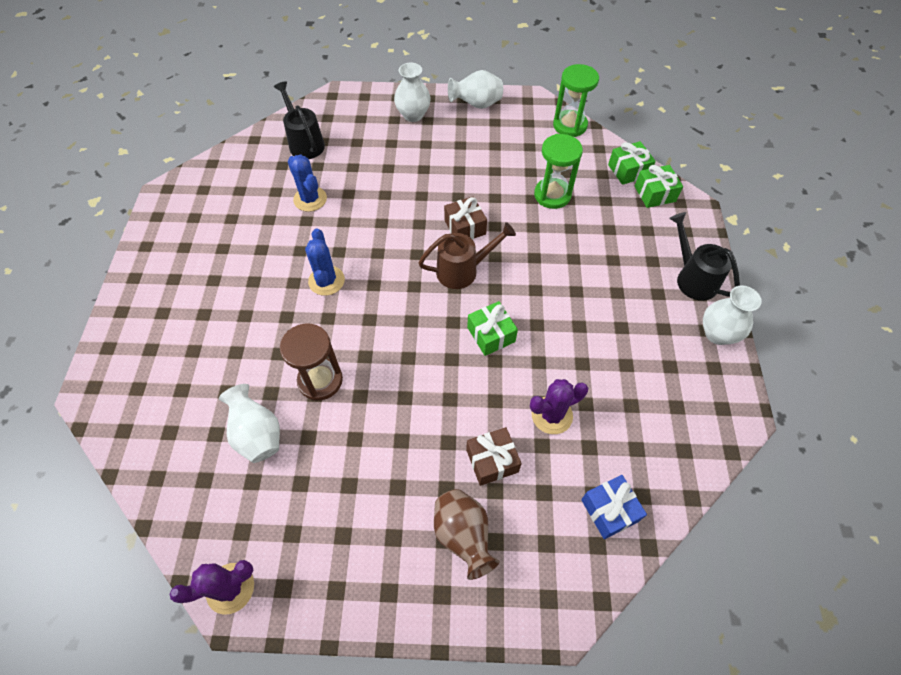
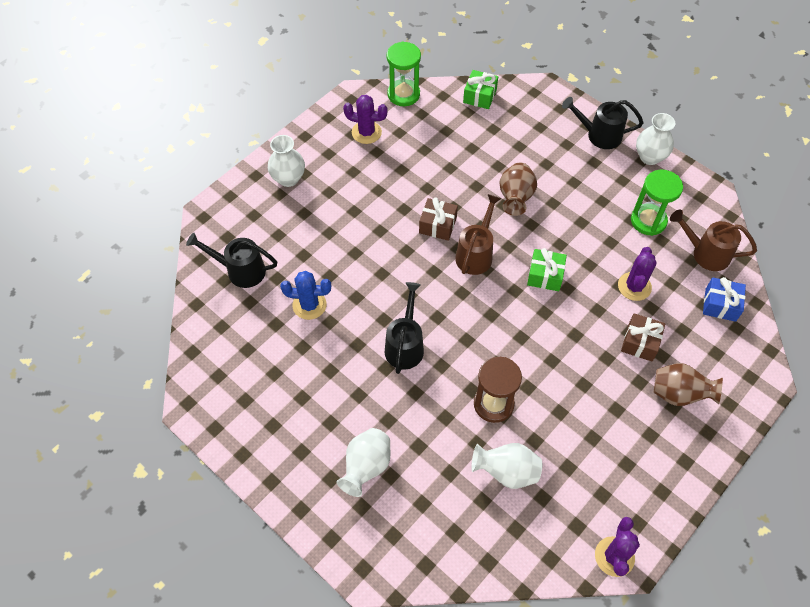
camera: 50 degrees left, 0 degrees up
blue cactus [305,229,345,296] -> black watering can [385,282,424,374]
white vase [448,70,503,109] -> white vase moved to [337,428,391,497]
green hourglass [534,134,583,209] -> green hourglass moved to [631,170,683,236]
green gift [635,165,683,208] -> none
none -> purple cactus [343,95,388,144]
none -> brown vase [499,163,537,216]
none -> brown watering can [670,210,757,271]

